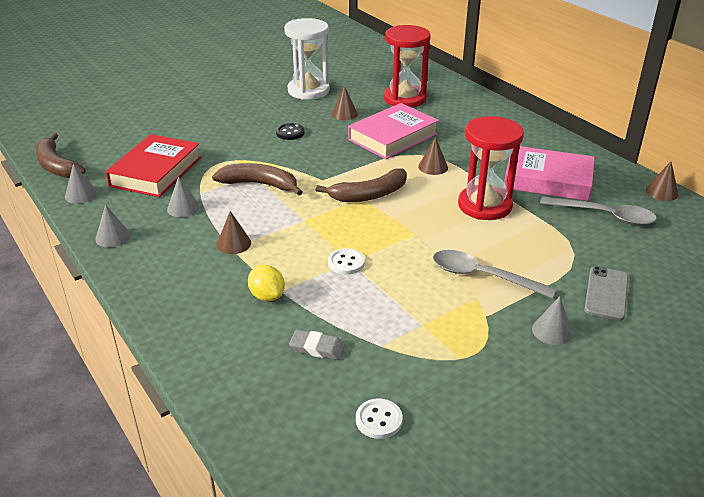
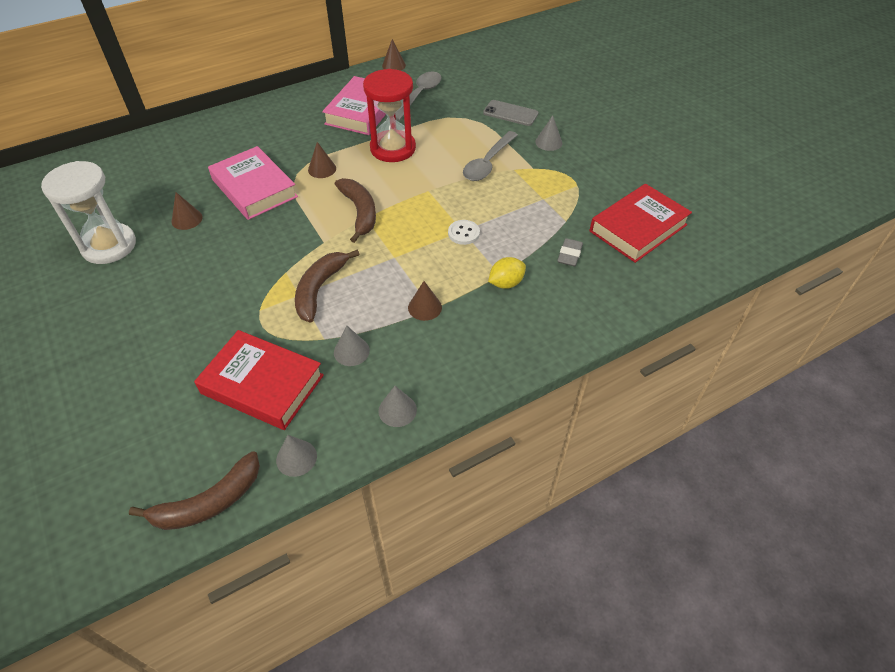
camera: 85 degrees left, 15 degrees up
black button [276,123,305,140] -> none
white button [356,398,403,439] -> red book [590,184,692,263]
red hourglass [384,25,431,108] -> none

